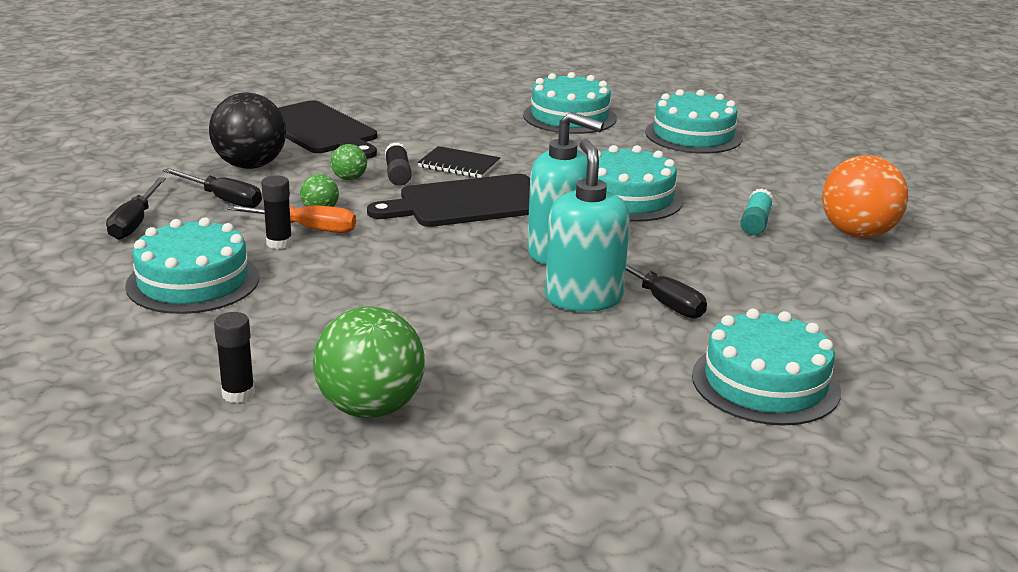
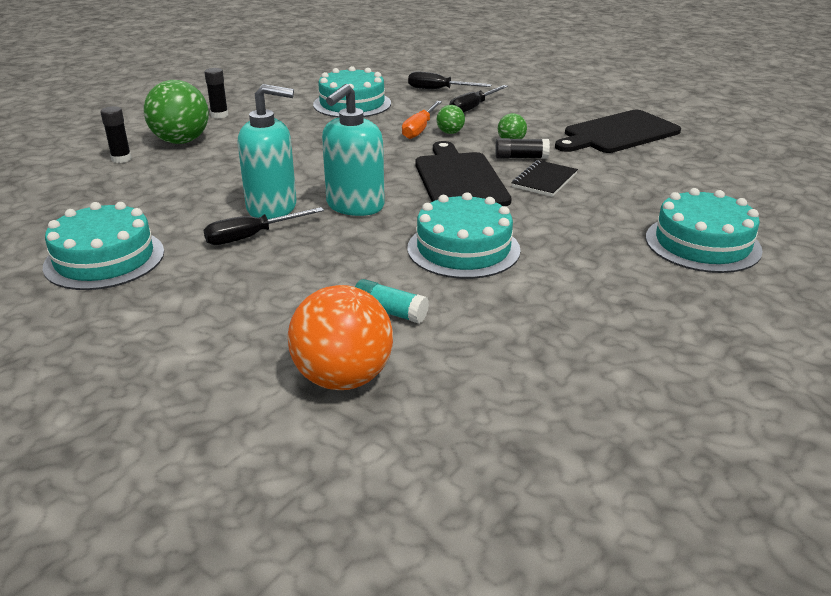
camera: 100 degrees right, 5 degrees up
black ball [209,92,286,169] -> none
black glue stick [261,176,292,249] -> black glue stick moved to [100,106,132,163]
turquoise cake [645,89,743,154] -> none

